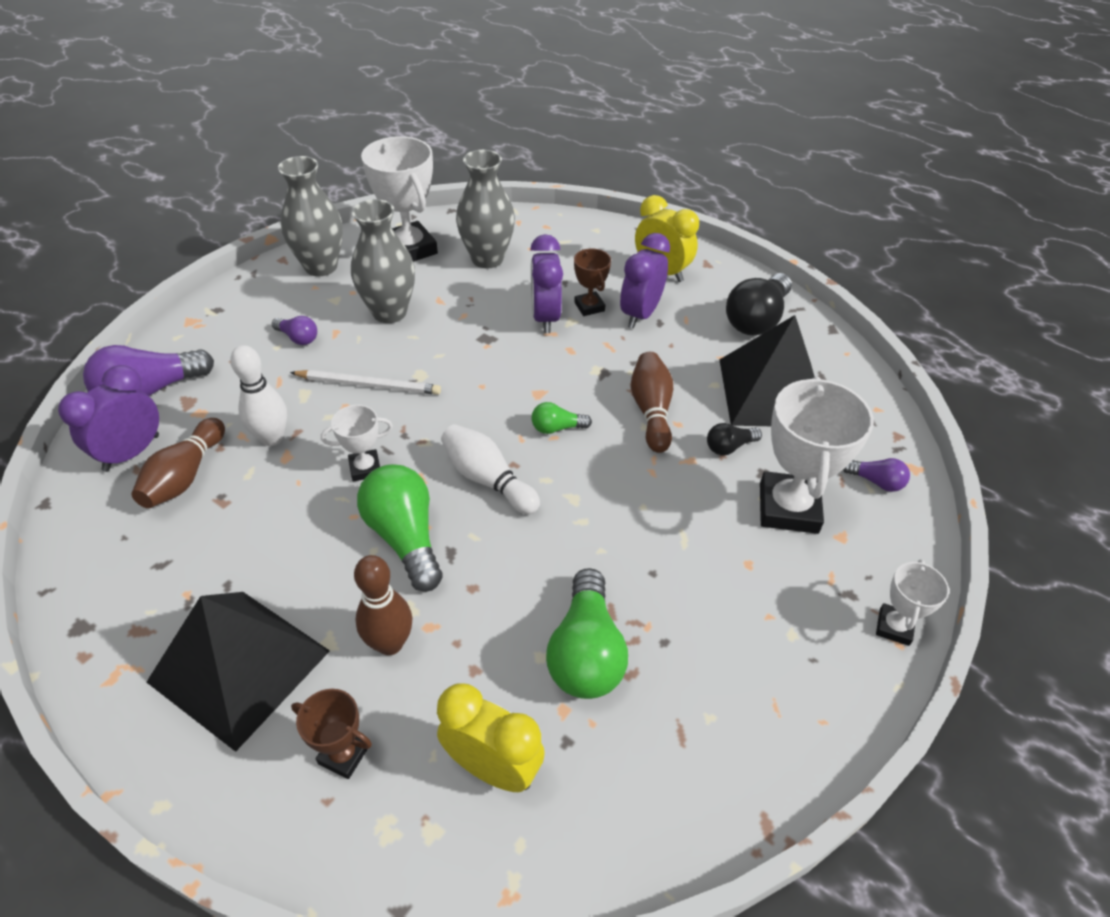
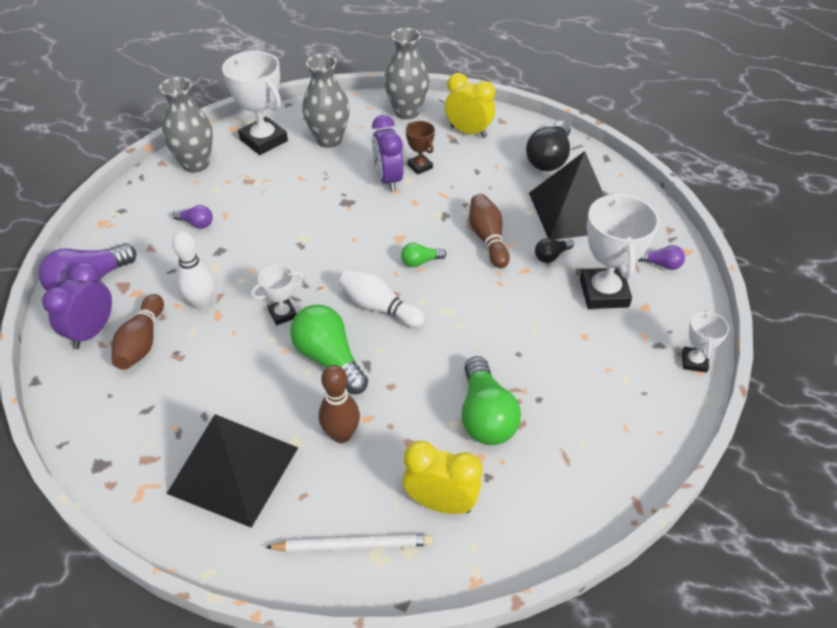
camera: 10 degrees left, 0 degrees up
white pencil [290,370,441,395] -> white pencil moved to [265,535,433,552]
brown trophy [291,689,372,779] -> none
grey vase [351,199,415,323] -> grey vase moved to [384,28,429,120]
purple clock [620,233,670,328] -> none

